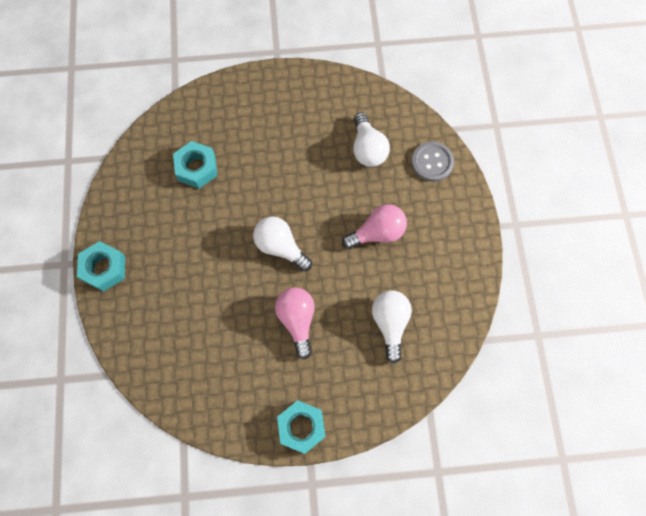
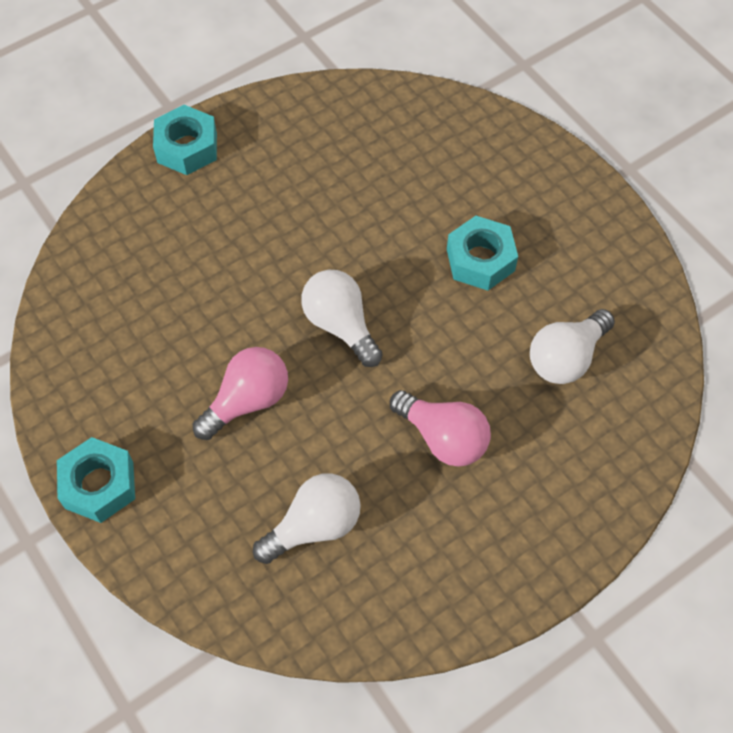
camera: 60 degrees right, 10 degrees down
turquoise nut [173,141,218,189] -> turquoise nut moved to [447,216,518,291]
white light bulb [253,216,312,271] -> white light bulb turned 45 degrees counterclockwise [302,270,383,367]
grey button [411,142,454,182] -> none

